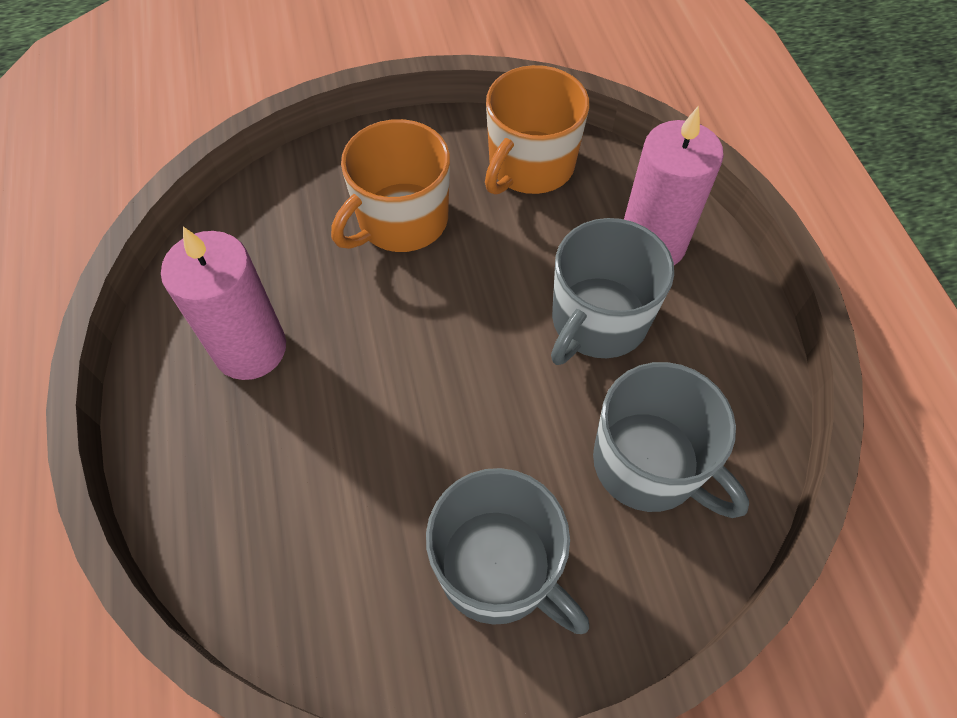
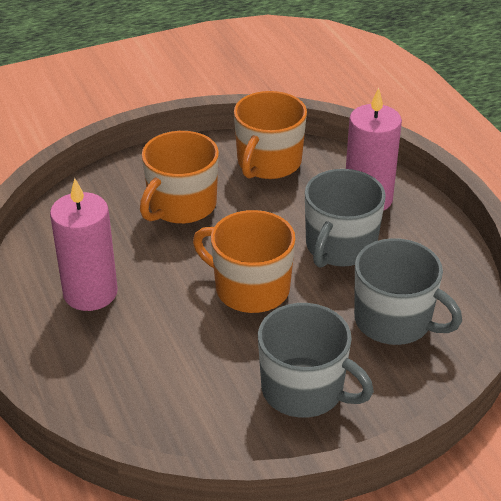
camera: 10 degrees left, 20 degrees down
none -> orange mug [193,210,296,313]

